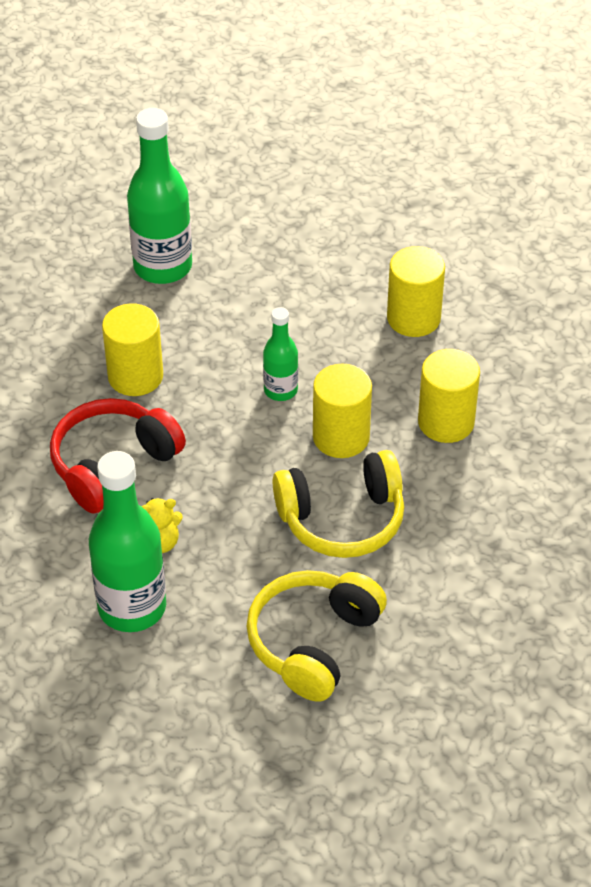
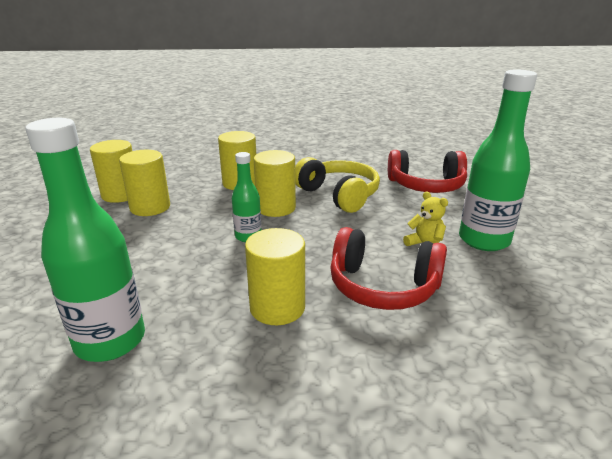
camera: 115 degrees left, 20 degrees down
yellow headphones [246,570,387,702] -> red headphones [388,150,467,193]
none -> yellow cylinder [90,140,132,203]

